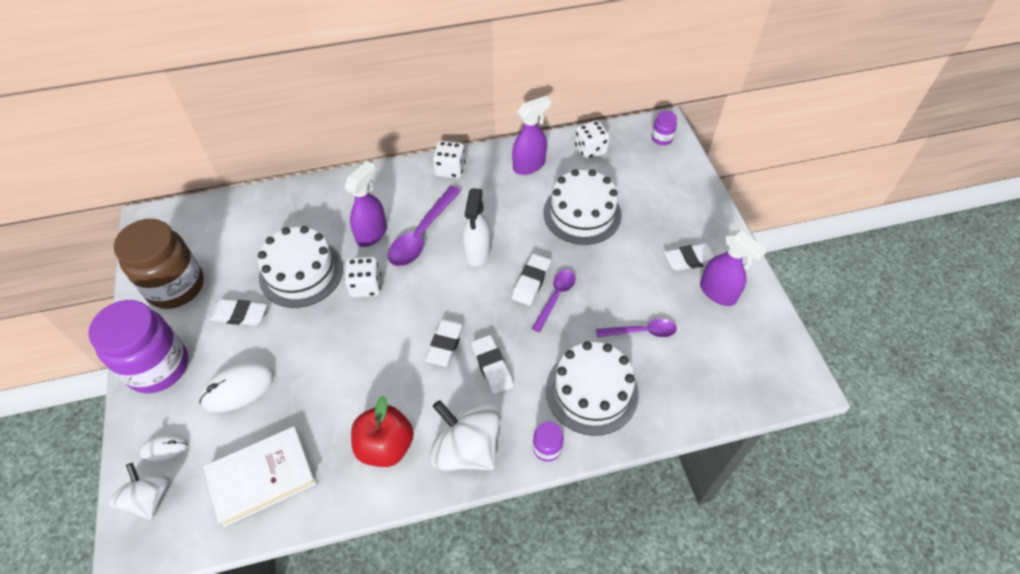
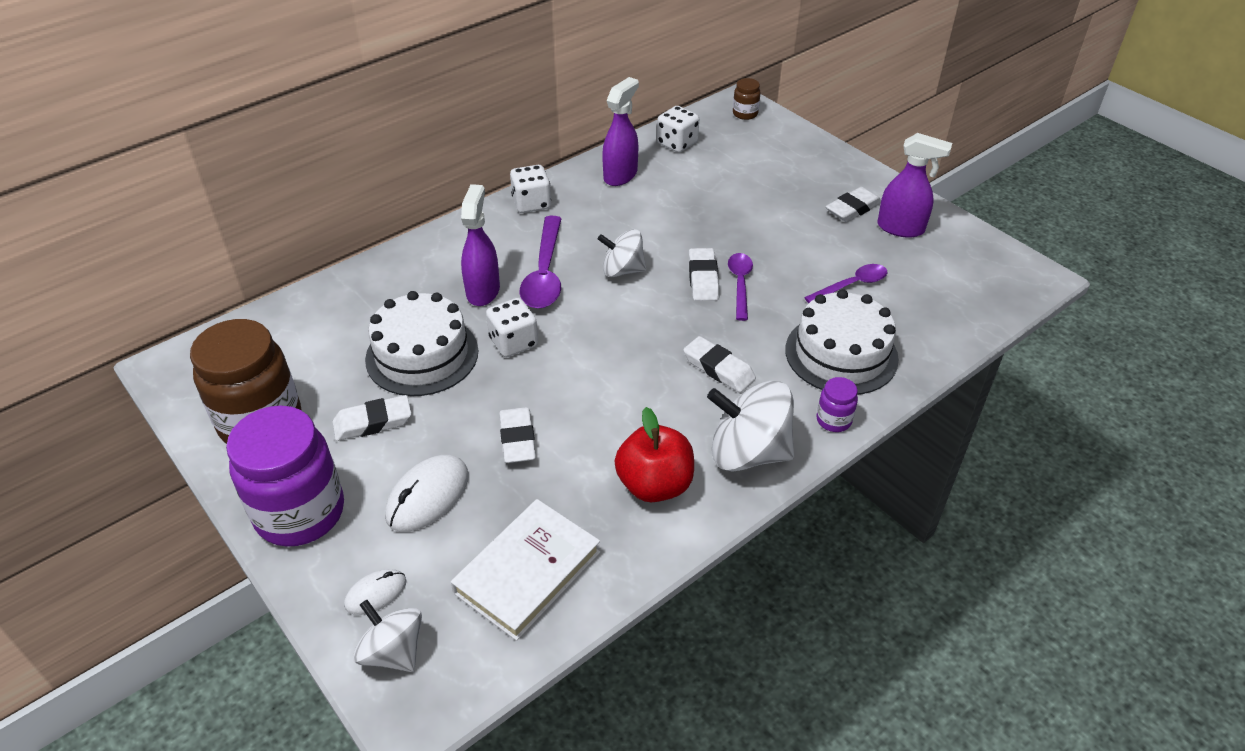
camera: 25 degrees left, 10 degrees down
white eraser [426,318,464,367] -> white eraser moved to [499,407,536,463]
white spray bottle [463,188,491,266] -> white spinning top [598,229,647,277]
white cake [543,169,622,245] -> none
purple jar [652,111,677,145] -> brown jar [733,78,761,120]

